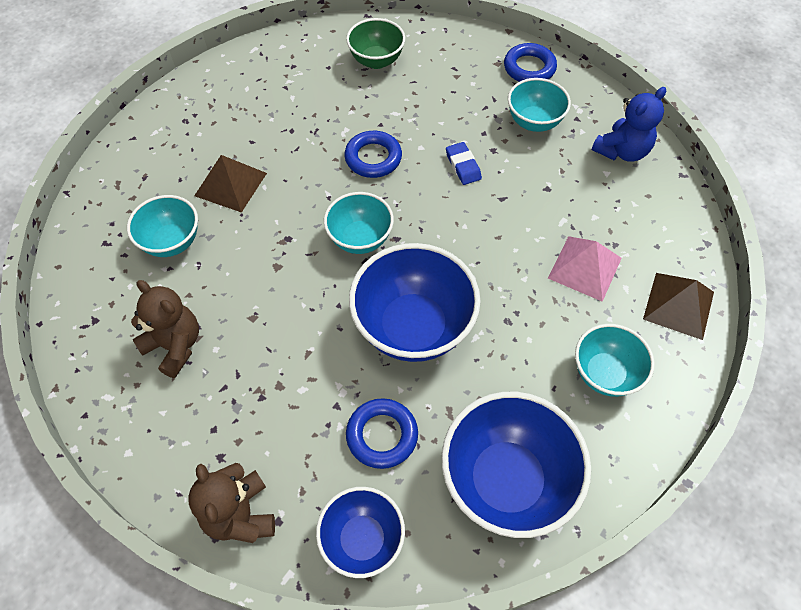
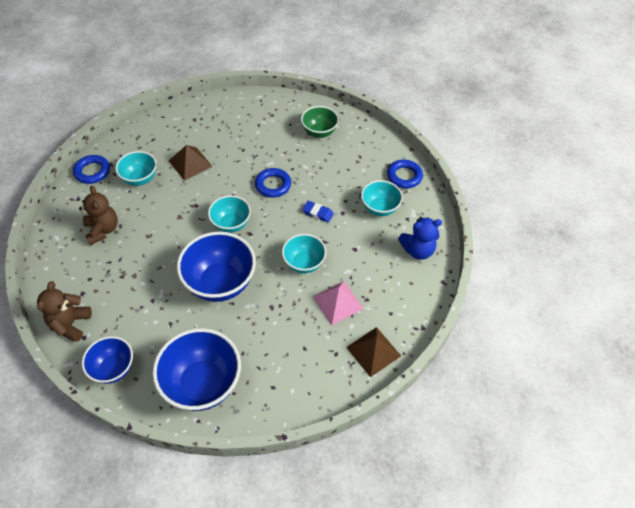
camera: 30 degrees right, 5 degrees down
blue ring [346,398,418,469] -> blue ring moved to [73,155,110,184]
blue eraser [446,142,482,185] -> blue eraser turned 75 degrees counterclockwise [302,201,334,223]
turquoise bowl [575,324,655,397] -> turquoise bowl moved to [282,234,326,273]

